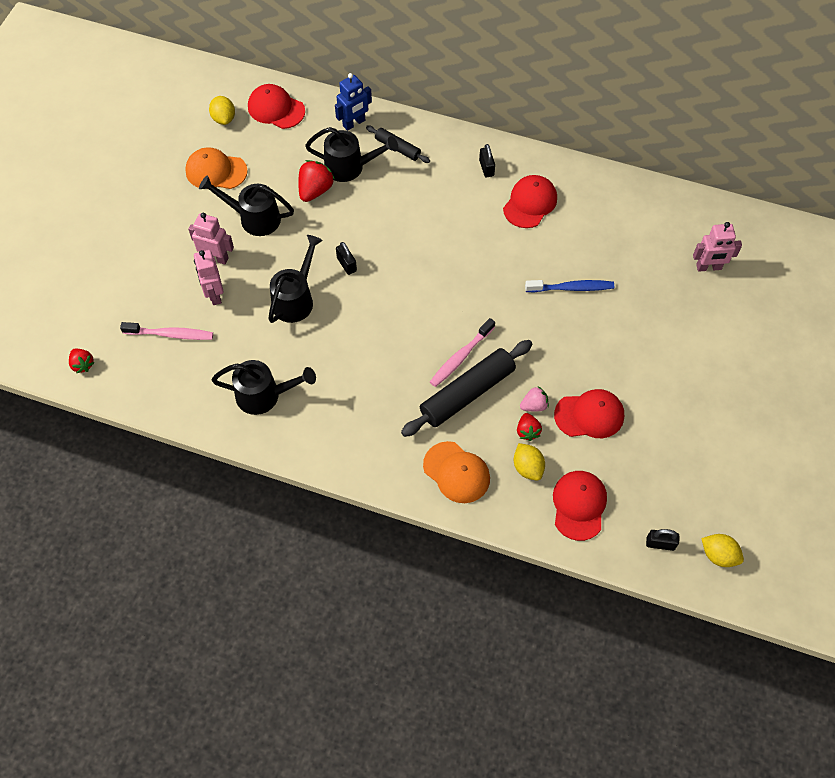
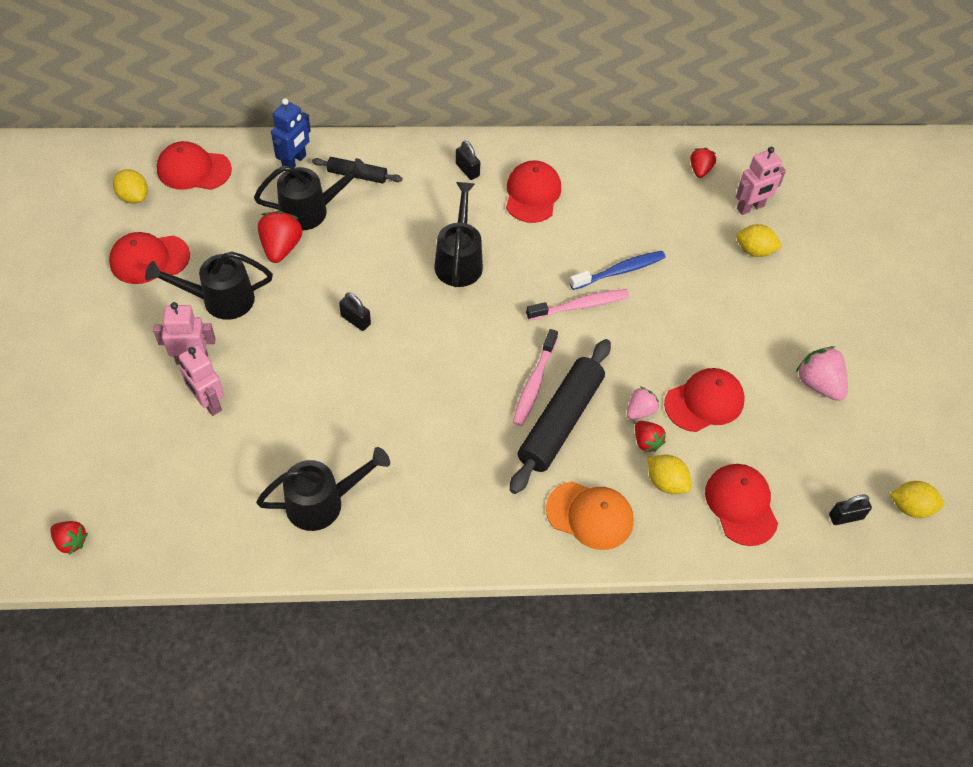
camera: 25 degrees left, 5 degrees down
pink toothbrush [120,322,213,340] -> pink toothbrush moved to [526,289,629,320]
orange cap [185,147,248,189] -> red cap [109,232,190,284]
black watering can [268,235,323,323] -> black watering can moved to [435,182,483,287]
none -> red strawberry [690,148,716,178]
none -> yellow lemon [736,224,782,257]
none -> pink strawberry [796,346,848,401]

